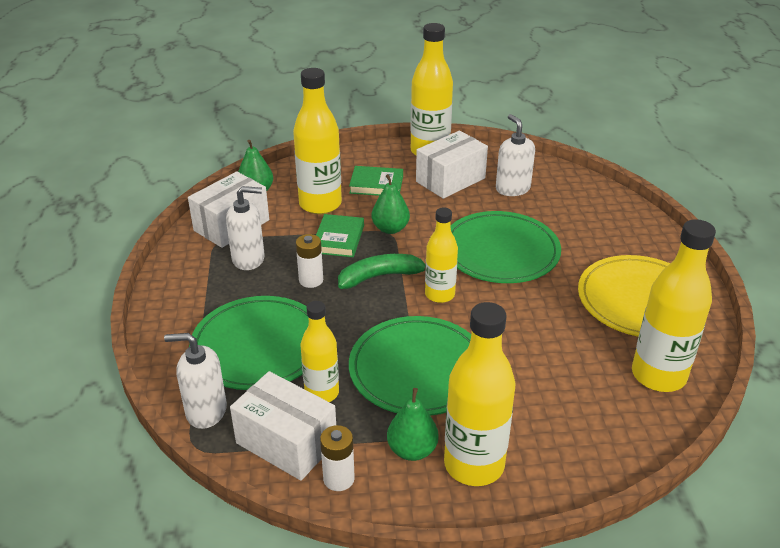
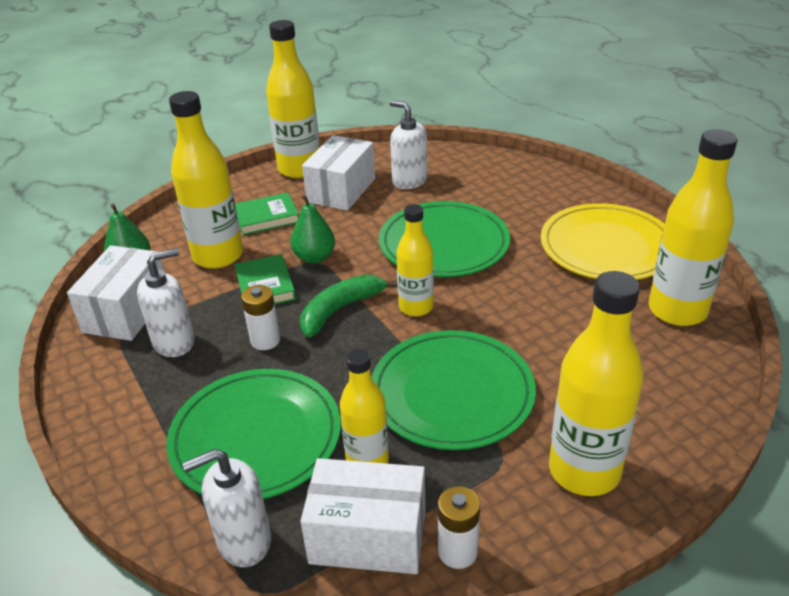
camera: 25 degrees left, 0 degrees up
green pear [387,388,439,461] -> none

